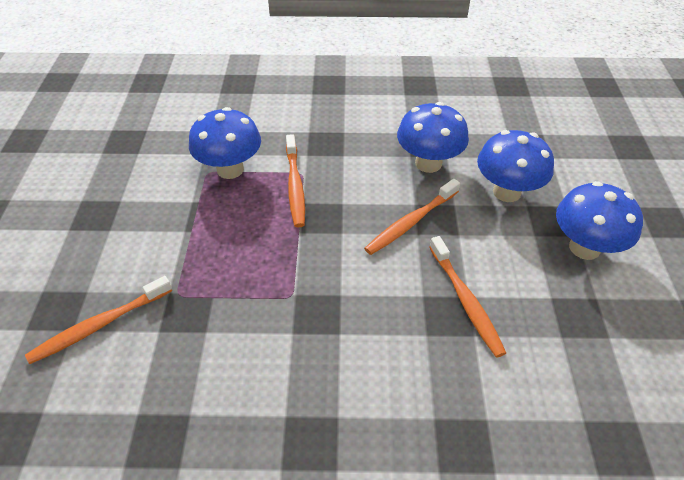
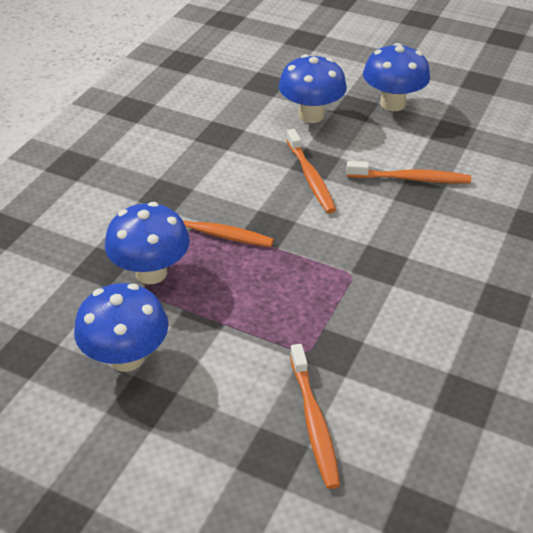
camera: 65 degrees left, 5 degrees down
blue mushroom [397,102,469,173] -> blue mushroom moved to [74,283,169,372]

